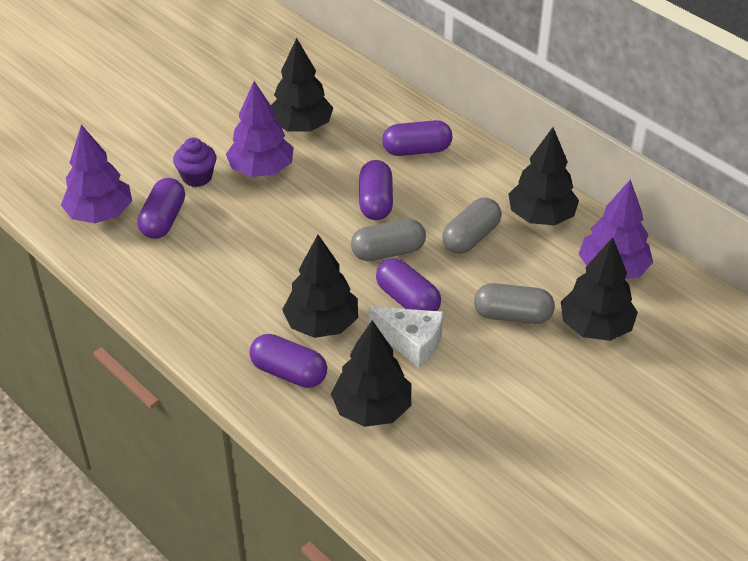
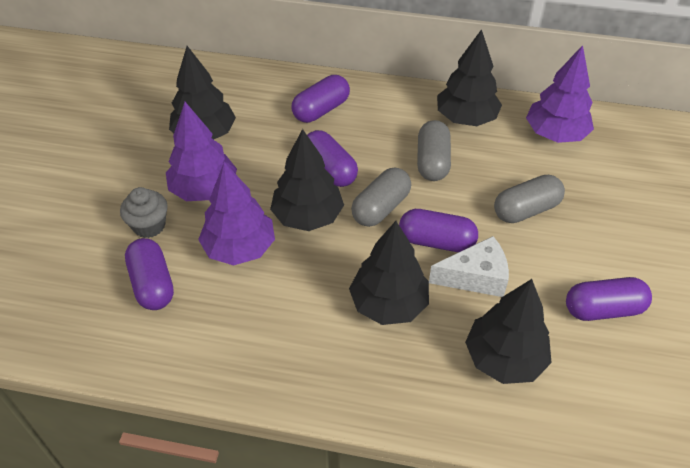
camera: 35 degrees left, 5 degrees up
purple tree [61,124,132,223] -> purple tree moved to [198,162,275,265]
purple cupcake [173,138,216,187] -> grey cupcake [120,187,168,238]
purple capsule [249,334,327,388] -> purple capsule moved to [566,277,652,321]
black tree [561,237,638,341] -> black tree moved to [270,129,344,231]

